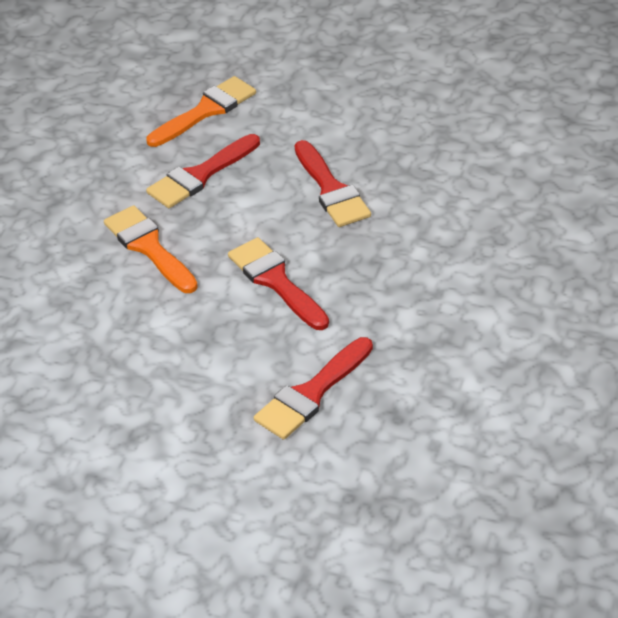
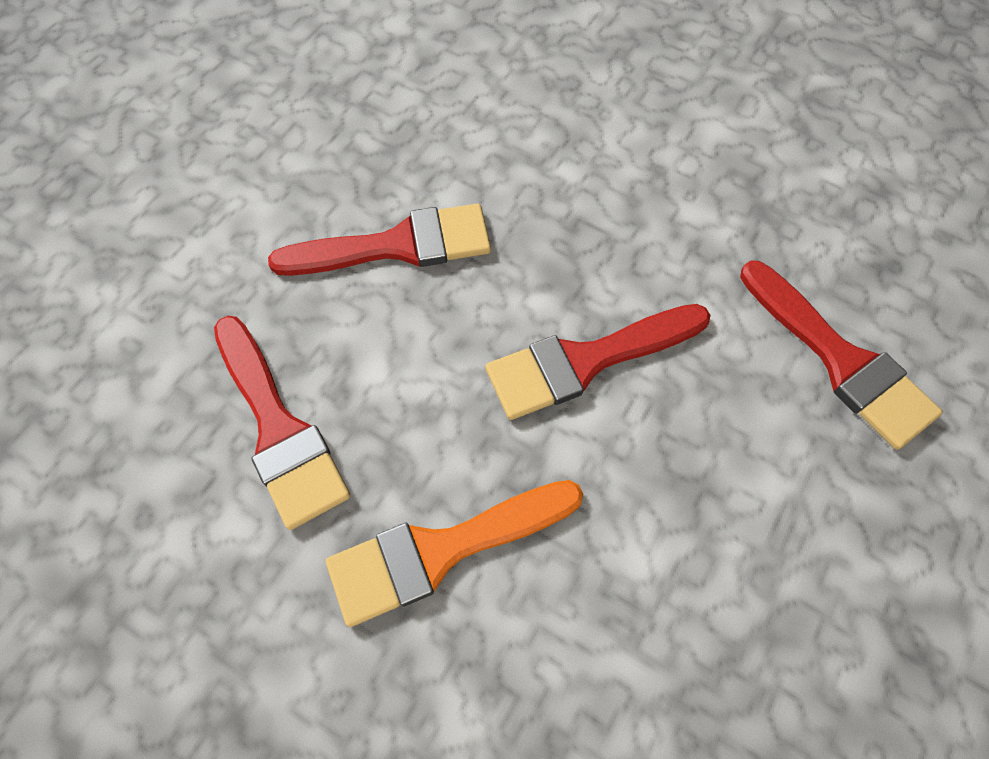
camera: 80 degrees left, 20 degrees up
orange brush [146,76,256,147] -> none

